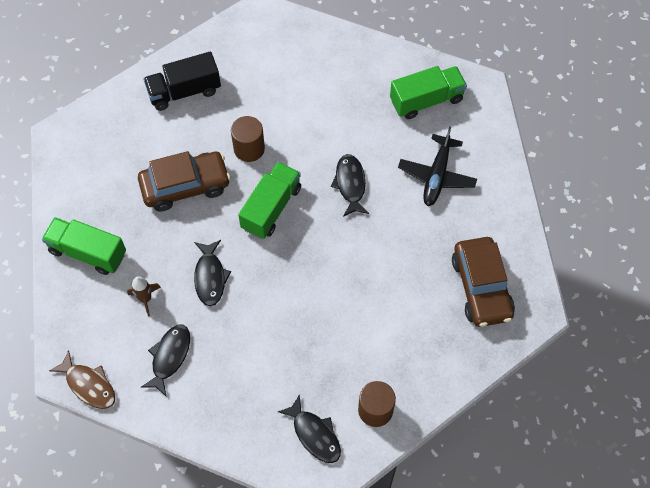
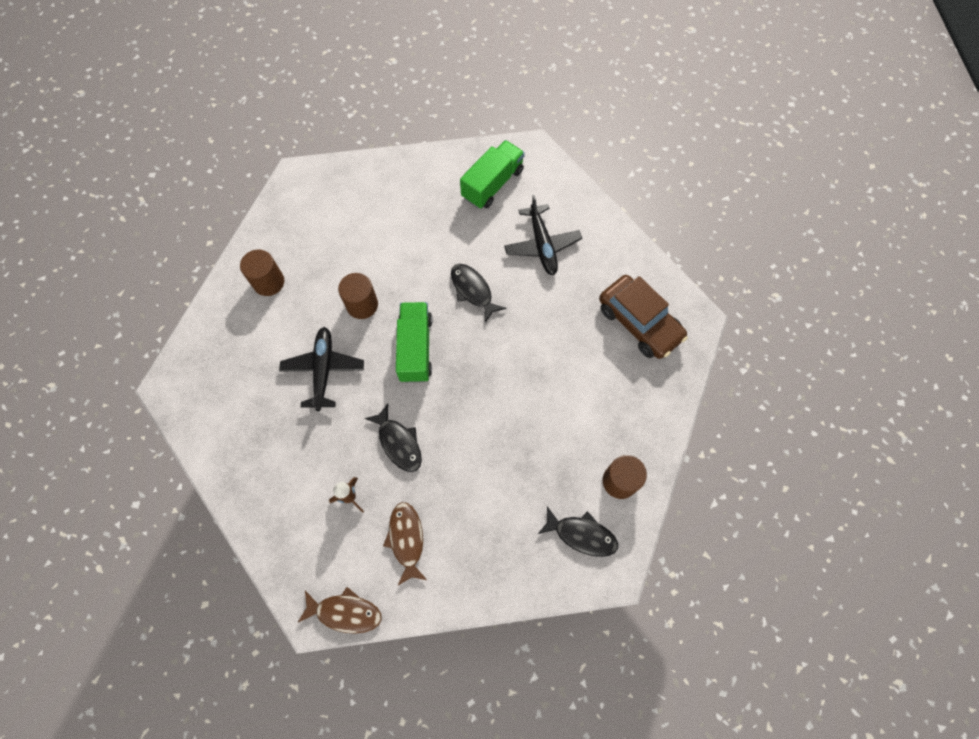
camera: 30 degrees left, 5 degrees up
green truck [42,217,126,275] -> none
brown car [138,151,231,212] -> black plane [279,327,364,411]
black fish [141,324,190,397] -> brown fish [383,502,427,586]
black truck [143,51,221,111] -> brown cylinder [240,250,284,296]

